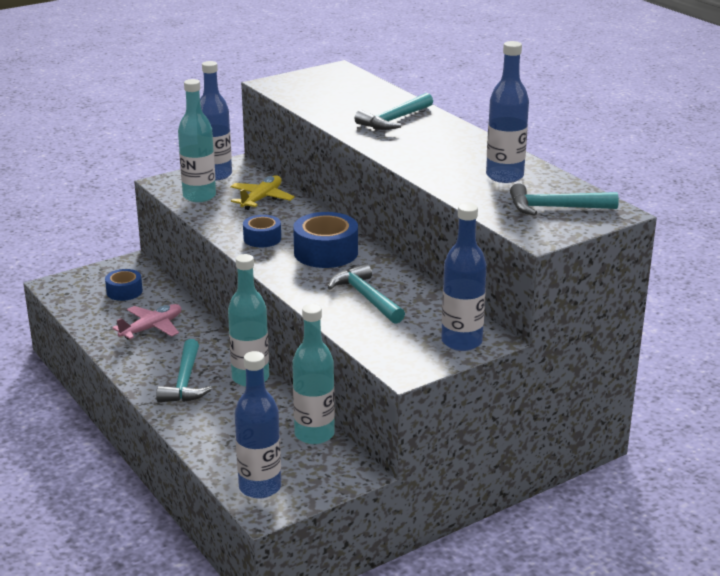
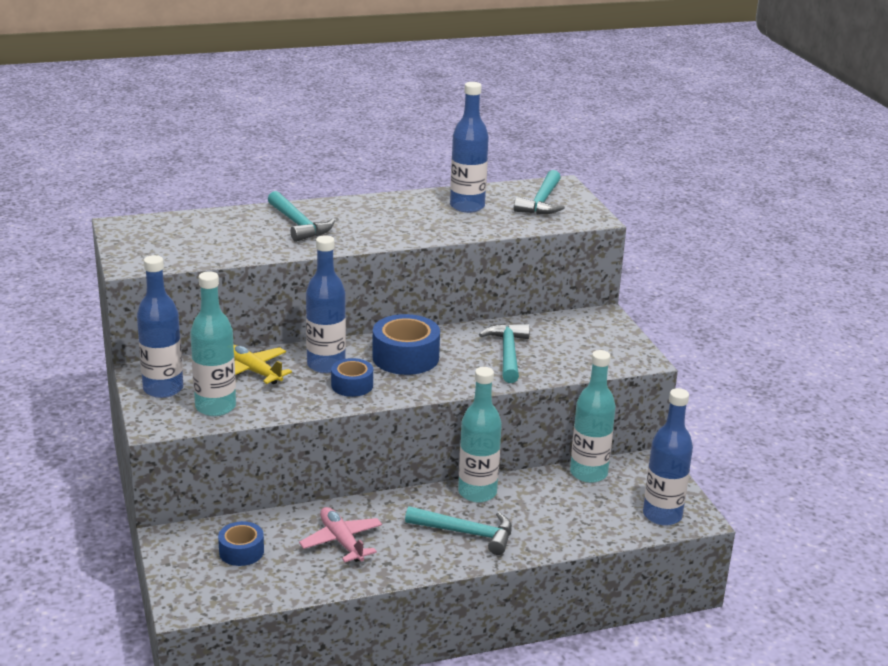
camera: 75 degrees left, 0 degrees up
turquoise hammer [328,263,405,324] -> turquoise hammer turned 105 degrees clockwise [479,323,530,383]
blue bottle [441,203,487,351] -> blue bottle moved to [306,235,346,373]

